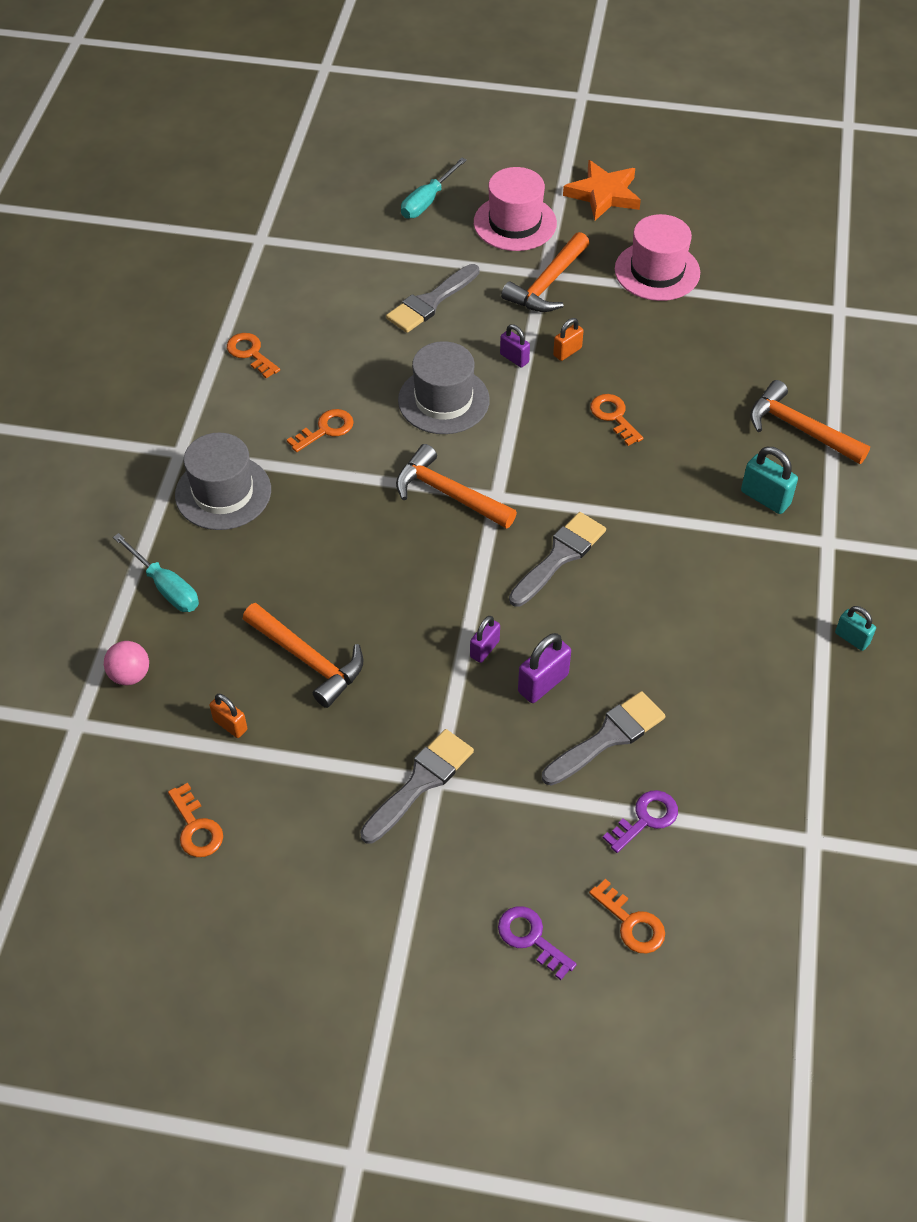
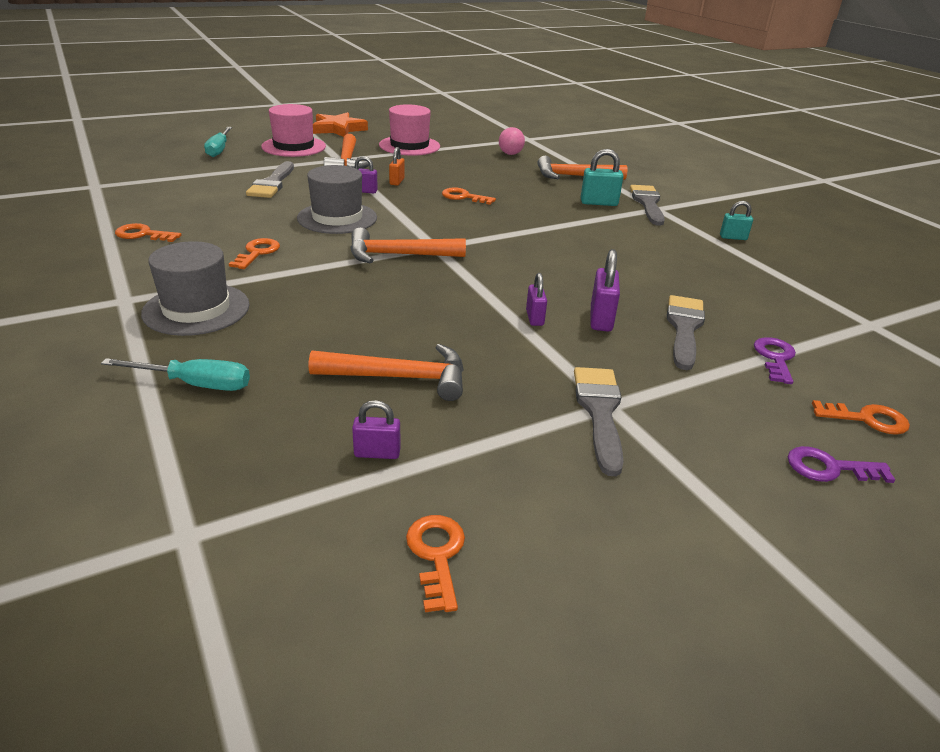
camera: 40 degrees left, 20 degrees down
pink ball [104,641,149,685] -> pink ball moved to [499,127,525,155]
orange key [168,783,223,857] -> orange key turned 120 degrees counterclockwise [406,515,465,612]
orange padlock [209,694,247,738] -> purple padlock [352,400,400,459]
grey brush [509,512,606,607] -> grey brush moved to [630,185,665,226]

